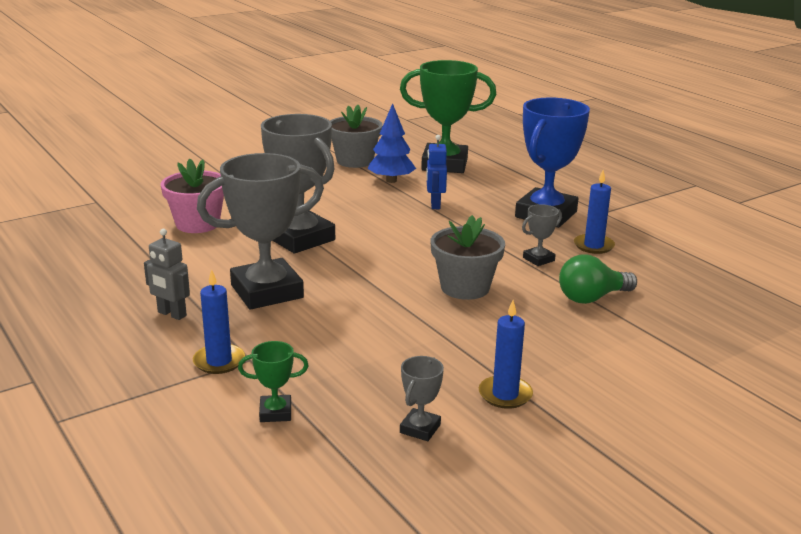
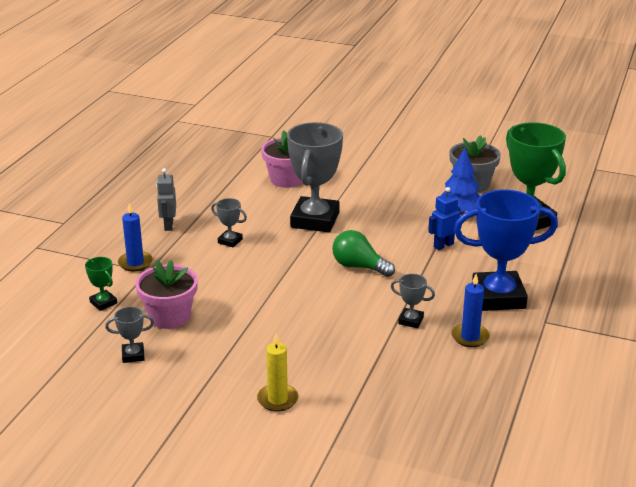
camera: 55 degrees right, 5 degrees up
grey trophy [197,153,324,310] -> grey trophy [211,198,247,248], size x0.43
grey flower pot [431,215,505,300] -> none
blue candle [479,300,533,409] -> none
green light bulb [559,254,637,304] -> green light bulb moved to [332,230,395,277]
none -> pink flower pot [135,260,198,329]
none -> yellow candle [257,333,298,412]

